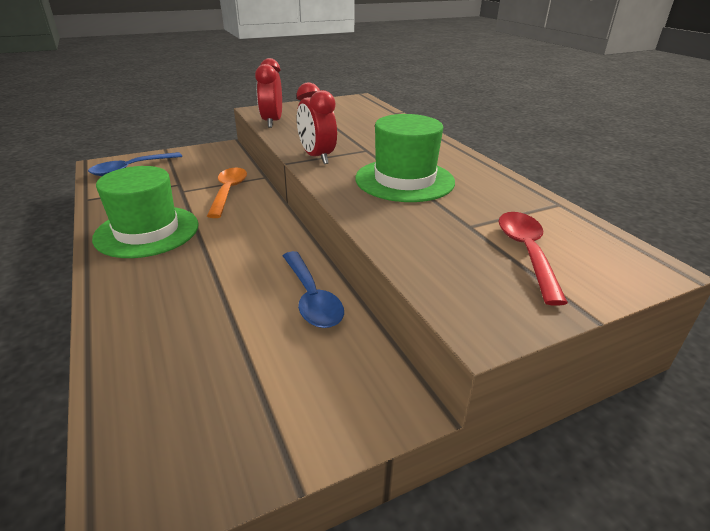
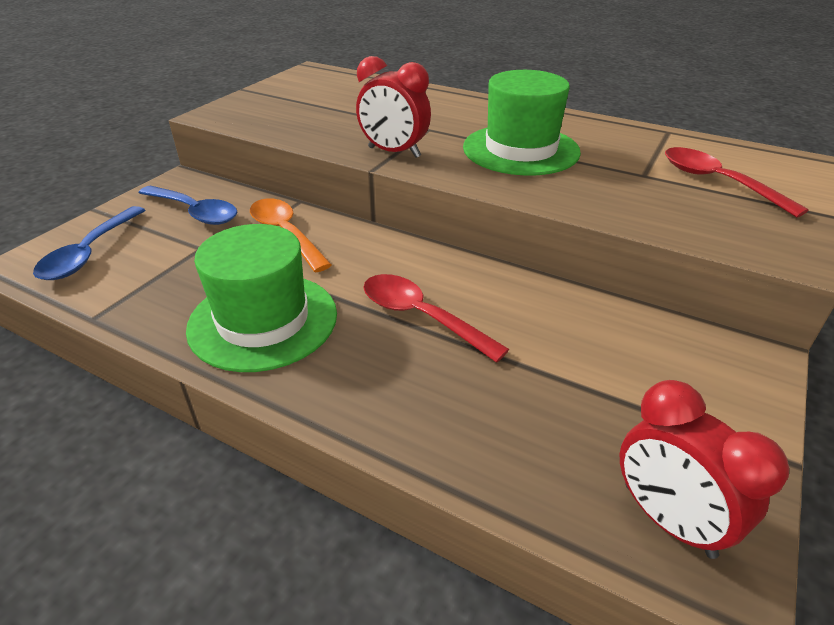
camera: 35 degrees left, 5 degrees up
red clock [255,58,282,128] -> red clock moved to [620,380,789,559]
blue spoon [283,251,344,328] -> blue spoon moved to [138,185,237,225]
none -> red spoon [363,274,509,362]

